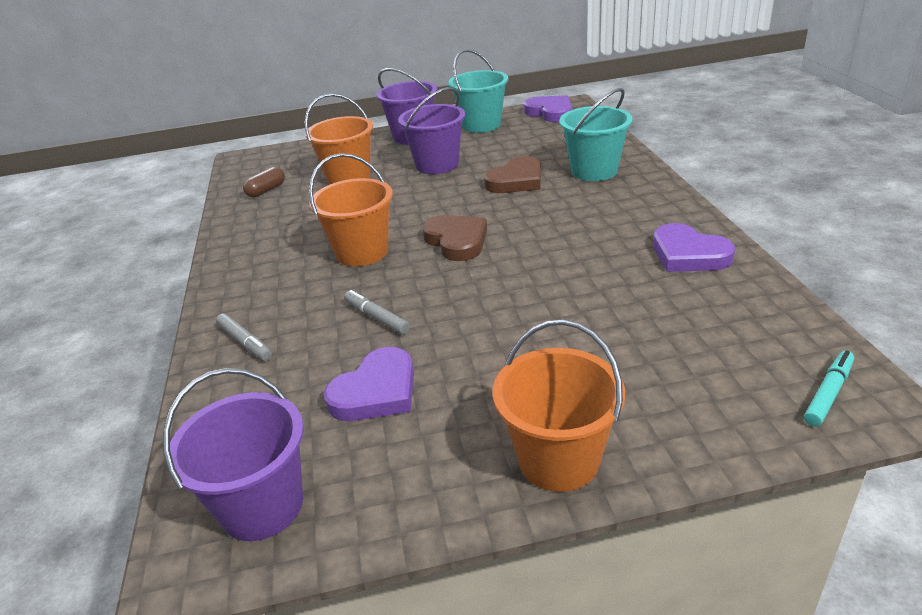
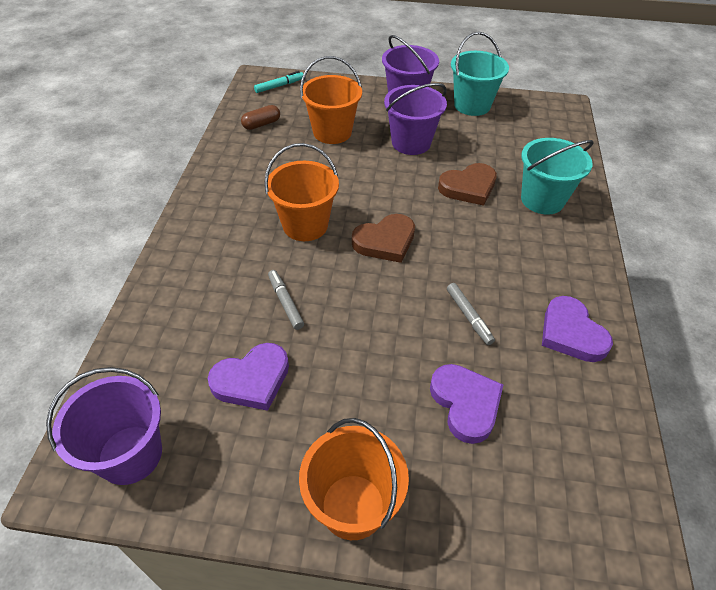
camera: 15 degrees right, 15 degrees up
grey marker [216,313,272,361] -> grey marker moved to [447,283,495,345]
brown heart [422,215,487,261] -> brown heart turned 75 degrees clockwise [352,214,415,263]
purple heart [524,95,572,122] -> purple heart moved to [430,364,503,444]
turquoise marker [804,350,854,427] -> turquoise marker moved to [254,71,304,93]

